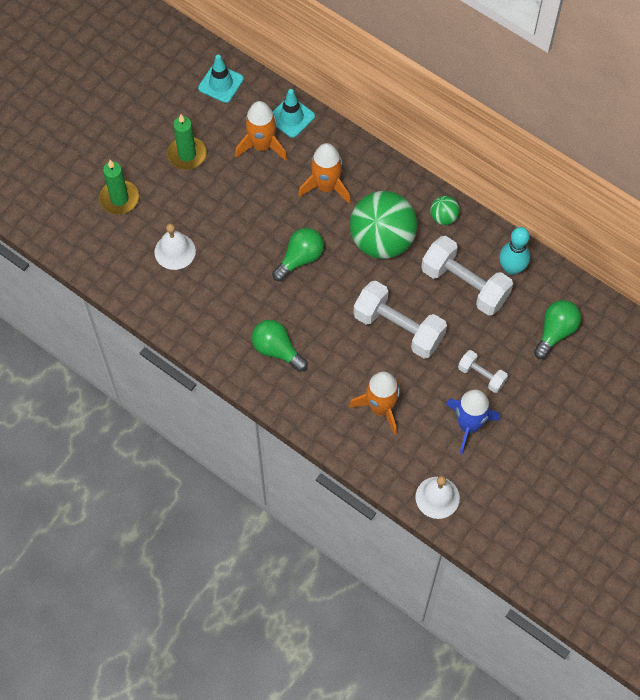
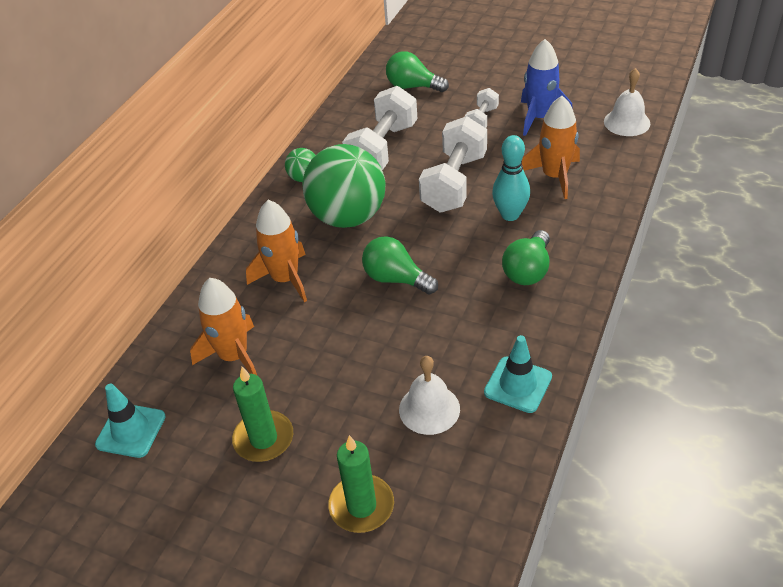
camera: 100 degrees left, 20 degrees down
turquoise traffic cone [272,89,315,138] -> turquoise traffic cone moved to [484,335,552,413]
turquoise bowling pin [499,227,530,275] -> turquoise bowling pin moved to [492,135,530,221]

